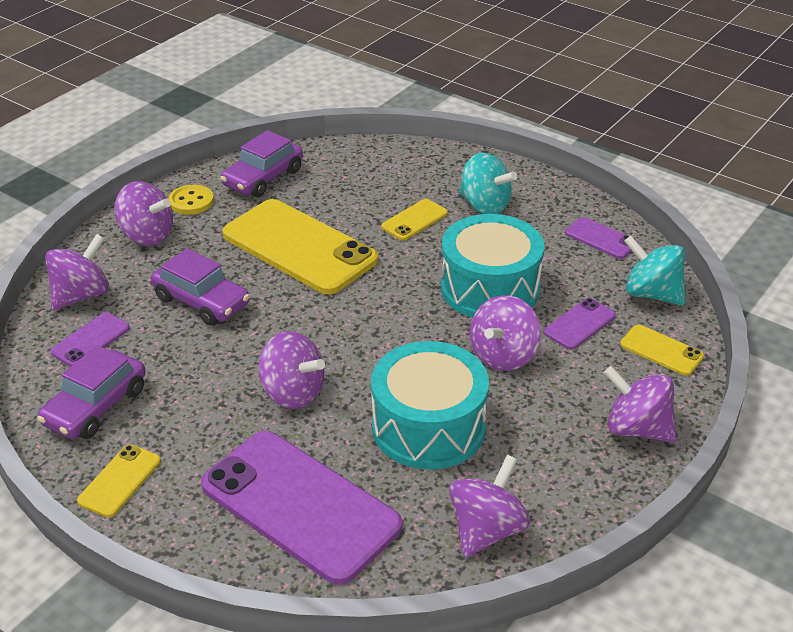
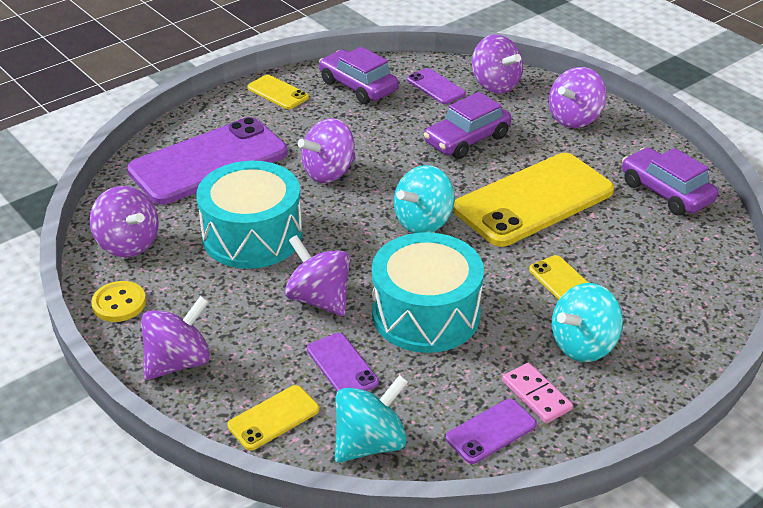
camera: 105 degrees right, 0 degrees up
yellow button [168,185,214,215] -> yellow button moved to [91,281,146,322]
none -> turquoise spinning top [394,165,455,233]
none -> pink domino [502,363,573,424]

